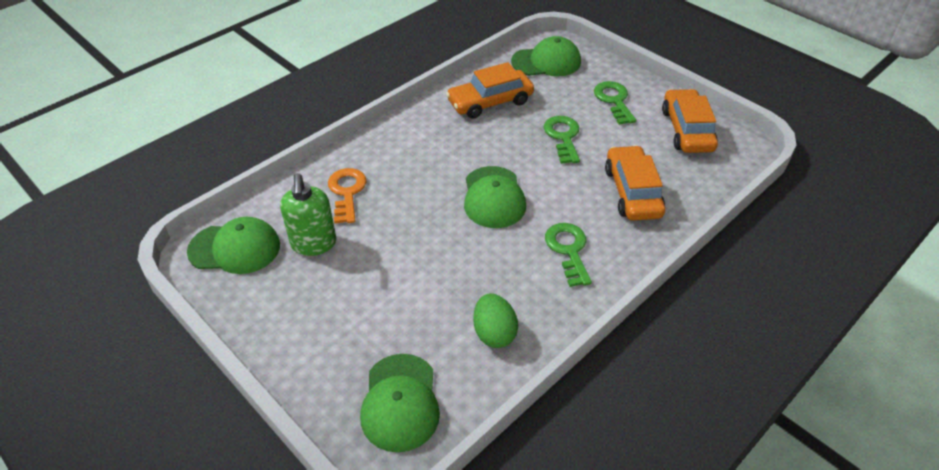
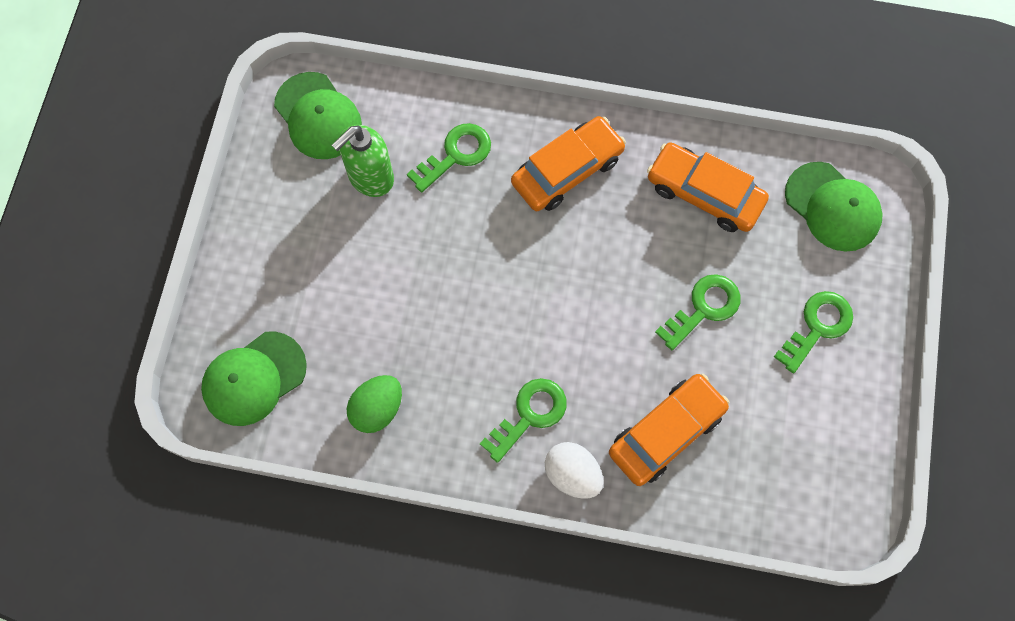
camera: 55 degrees right, 25 degrees up
orange key [328,168,367,224] -> green key [407,123,491,193]
green cap [464,166,526,228] -> none
orange car [662,89,718,153] -> orange car moved to [511,116,626,211]
none -> white egg [545,442,603,499]

